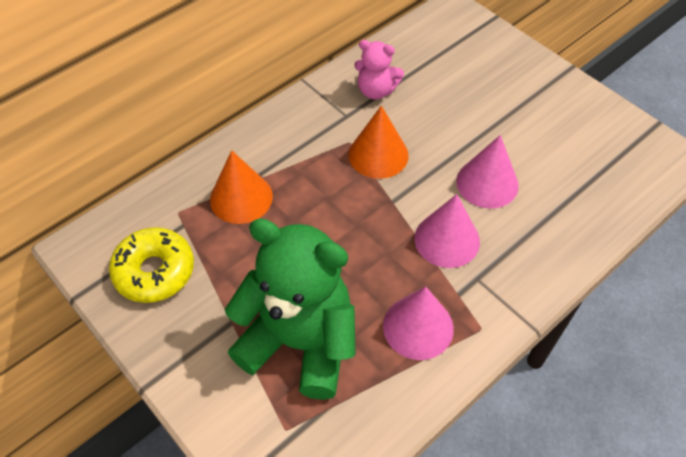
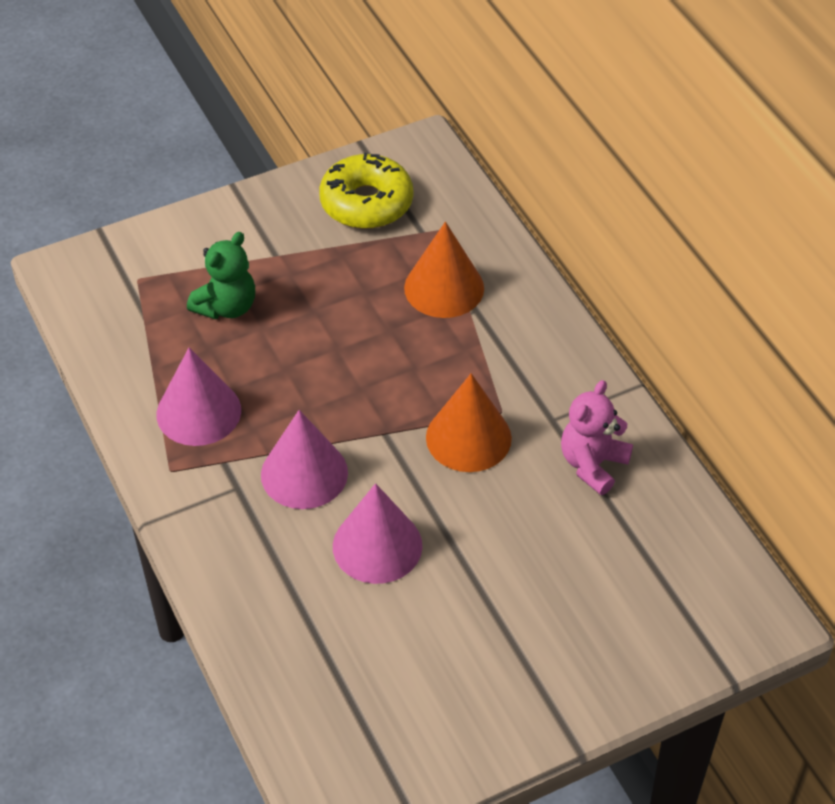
camera: 105 degrees right, 5 degrees down
green teddy bear [225,218,356,400] -> green teddy bear [187,232,255,319], size x0.49

